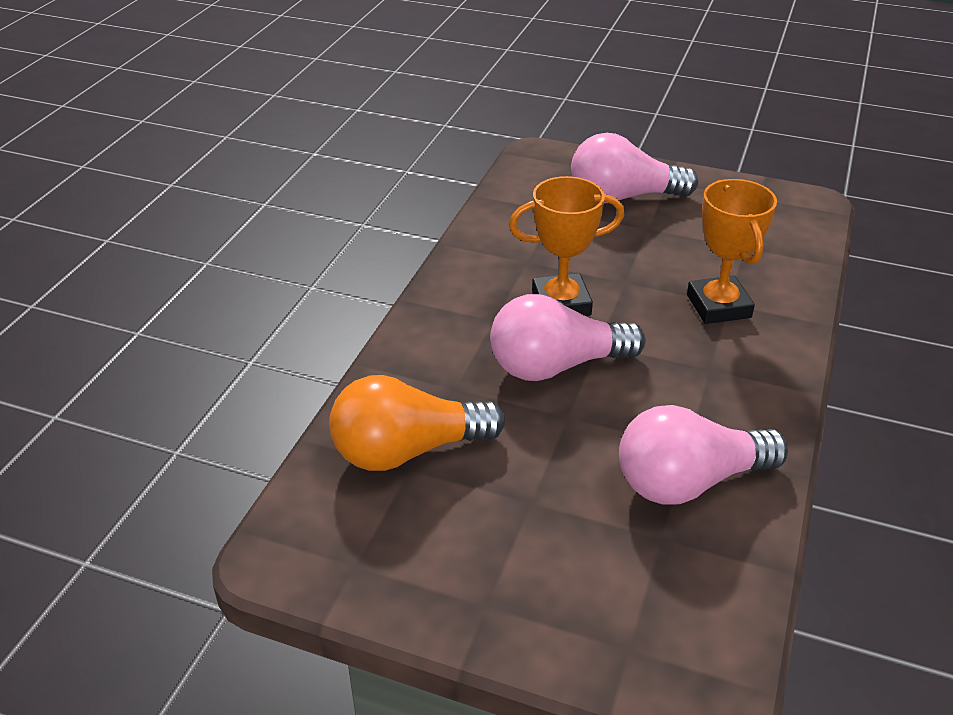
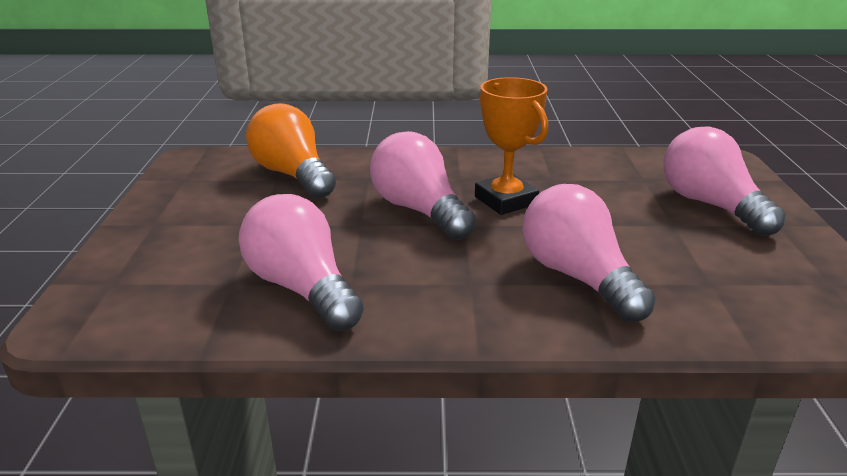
camera: 70 degrees right, 10 degrees down
orange trophy [687,179,777,324] -> pink light bulb [522,184,656,322]

